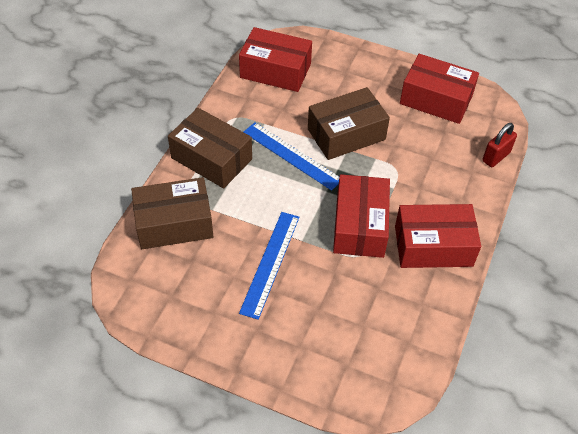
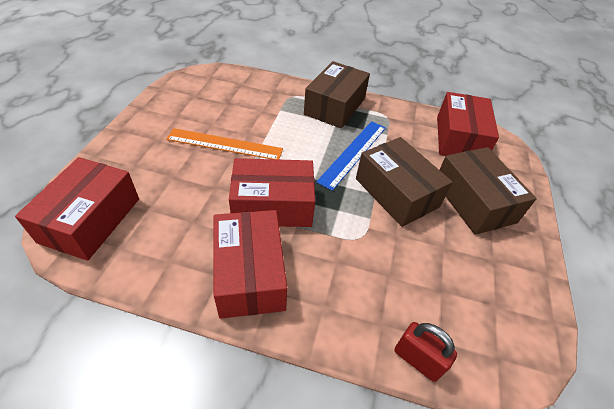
camera: 80 degrees right, 5 degrees down
brown box [131,177,213,249] -> brown box moved to [439,147,537,235]
blue ruler [239,212,300,320] -> orange ruler [166,128,283,160]
red box [400,54,479,124] -> red box moved to [15,157,139,261]

